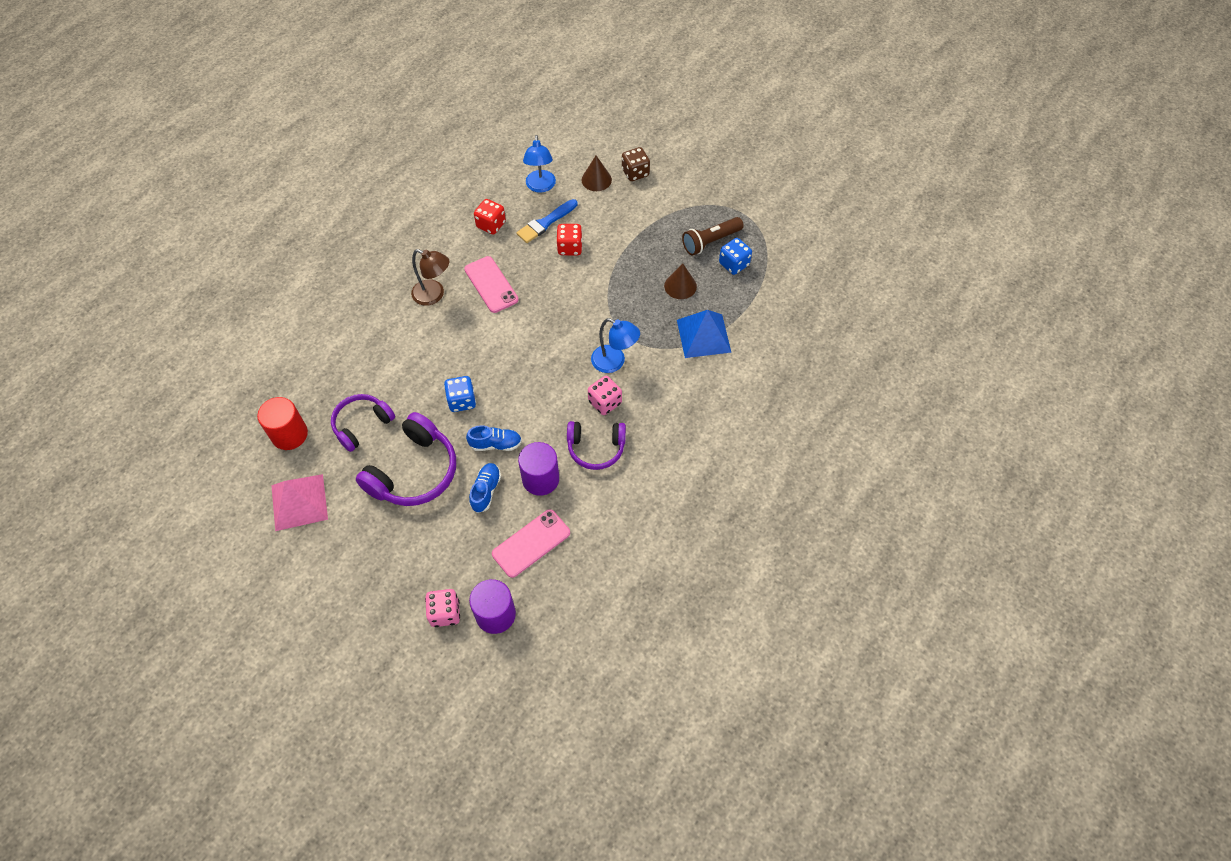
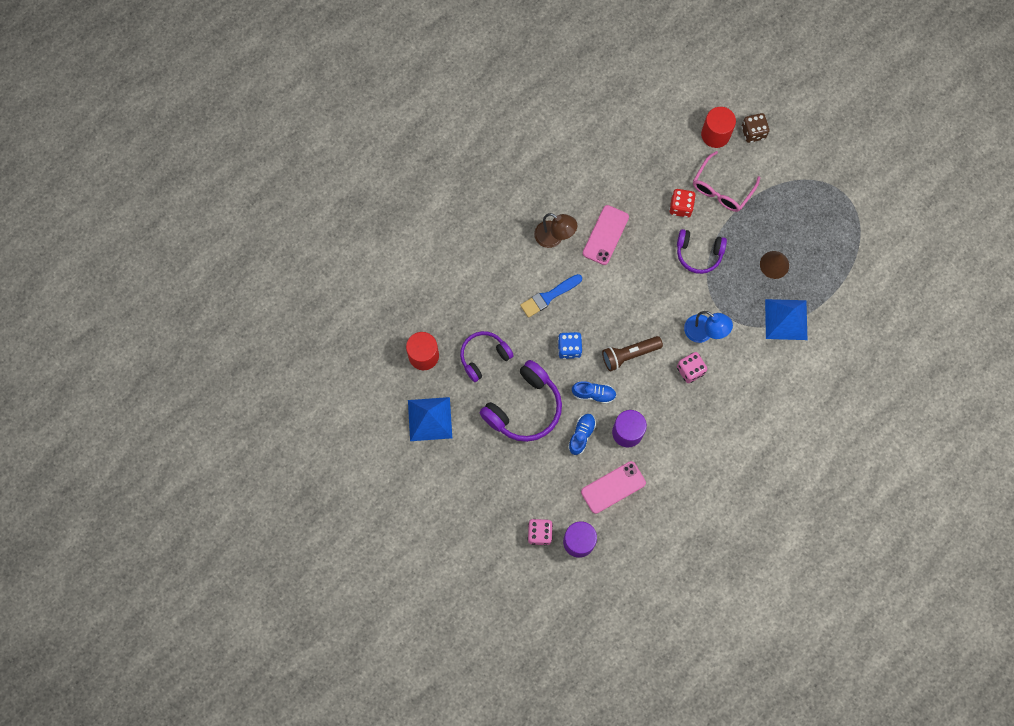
camera: 10 degrees right, 15 degrees up
pink pyramid [271,474,328,531] -> blue pyramid [408,397,452,441]
pink phone [464,256,518,313] -> pink phone turned 45 degrees clockwise [583,205,629,265]
red dice [474,199,506,235] -> none
blue brush [517,199,578,243] -> blue brush moved to [520,274,582,318]
blue lamp [523,135,556,193] -> none
purple headphones [567,421,626,470] -> purple headphones moved to [677,229,727,274]
brown cone [581,156,612,191] -> red cylinder [701,107,736,148]
brown flashlight [682,217,744,256] -> brown flashlight moved to [602,336,663,371]
blue dice [719,238,752,275] -> none
none -> pink glasses [693,151,760,212]

